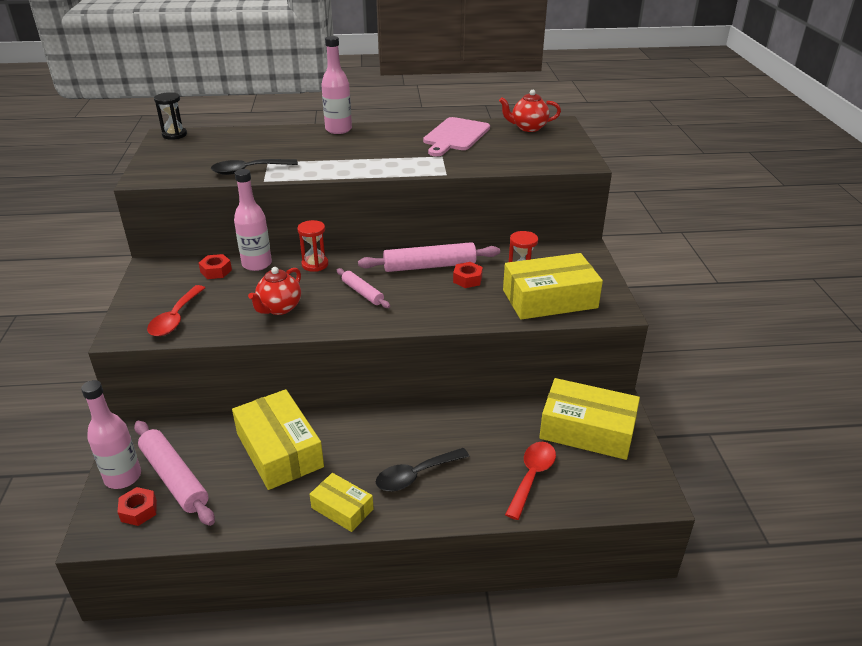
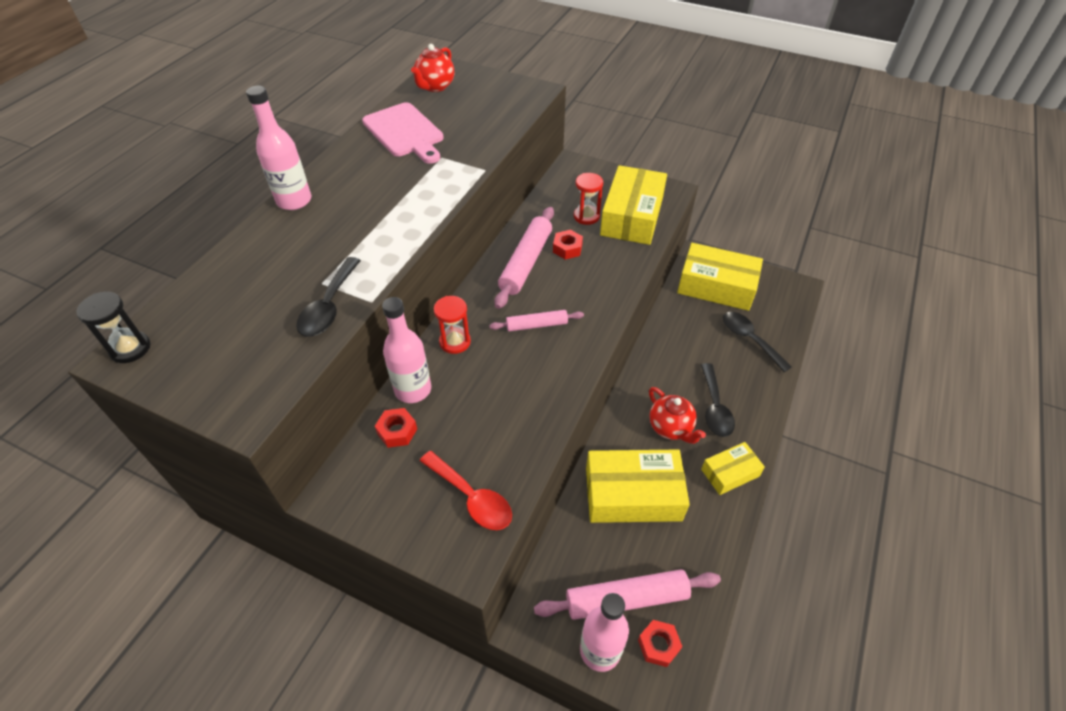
camera: 60 degrees left, 15 degrees up
red teapot [248,267,301,315] -> red teapot moved to [649,387,706,444]
red spoon [505,442,556,520] -> black spoon [723,312,792,372]
yellow box [539,378,640,460] -> yellow box turned 60 degrees clockwise [677,243,763,311]

